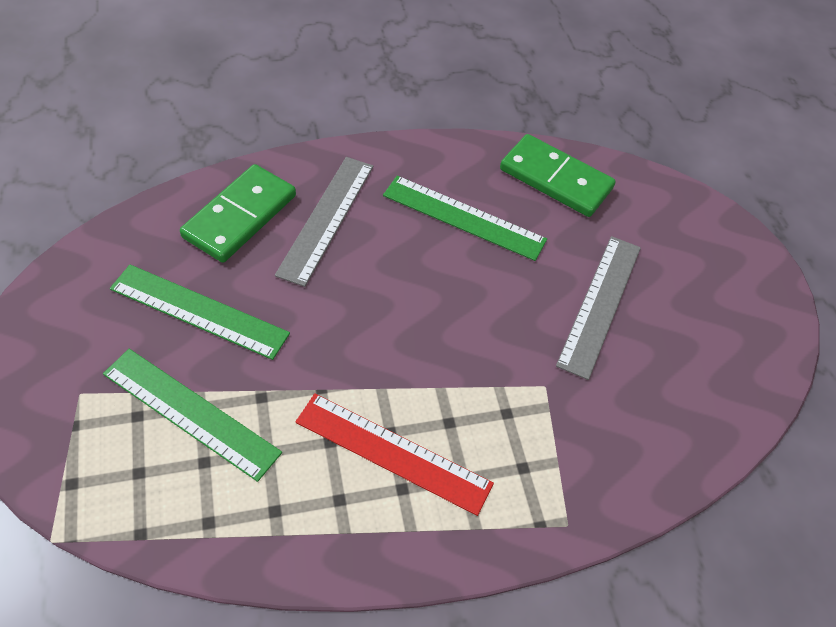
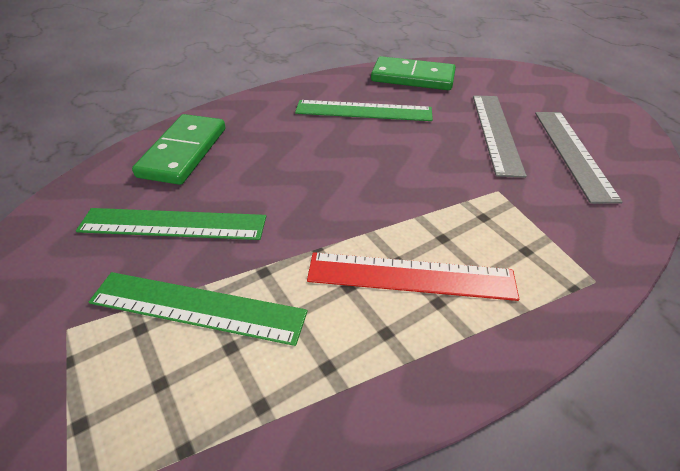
camera: 15 degrees left, 10 degrees down
grey ruler [275,157,373,287] -> grey ruler moved to [535,112,623,204]

